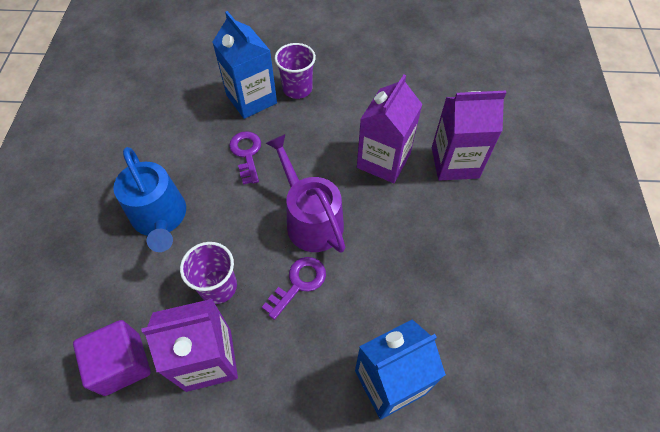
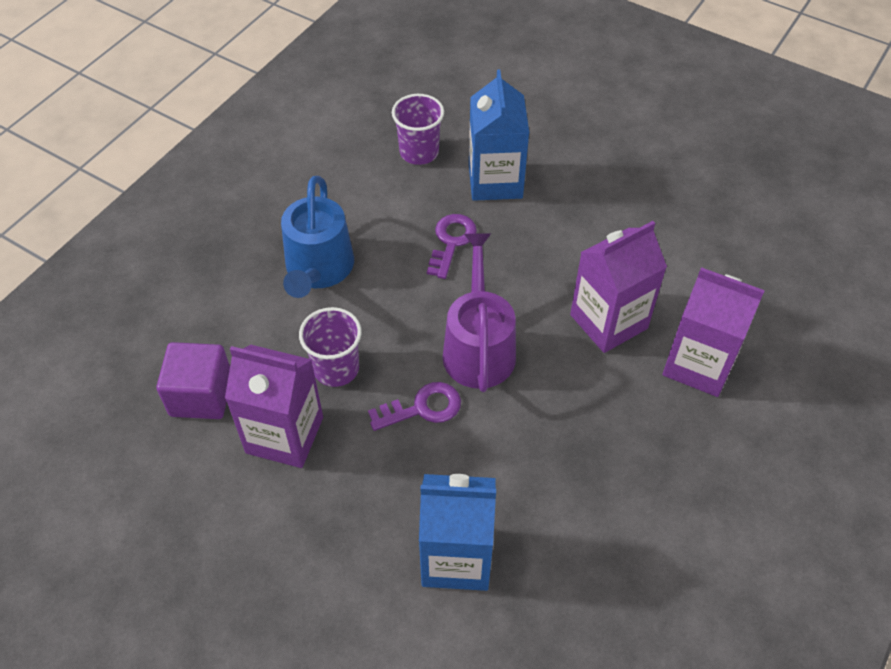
camera: 30 degrees right, 5 degrees down
purple cup [275,43,316,99] -> purple cup moved to [392,94,444,165]

